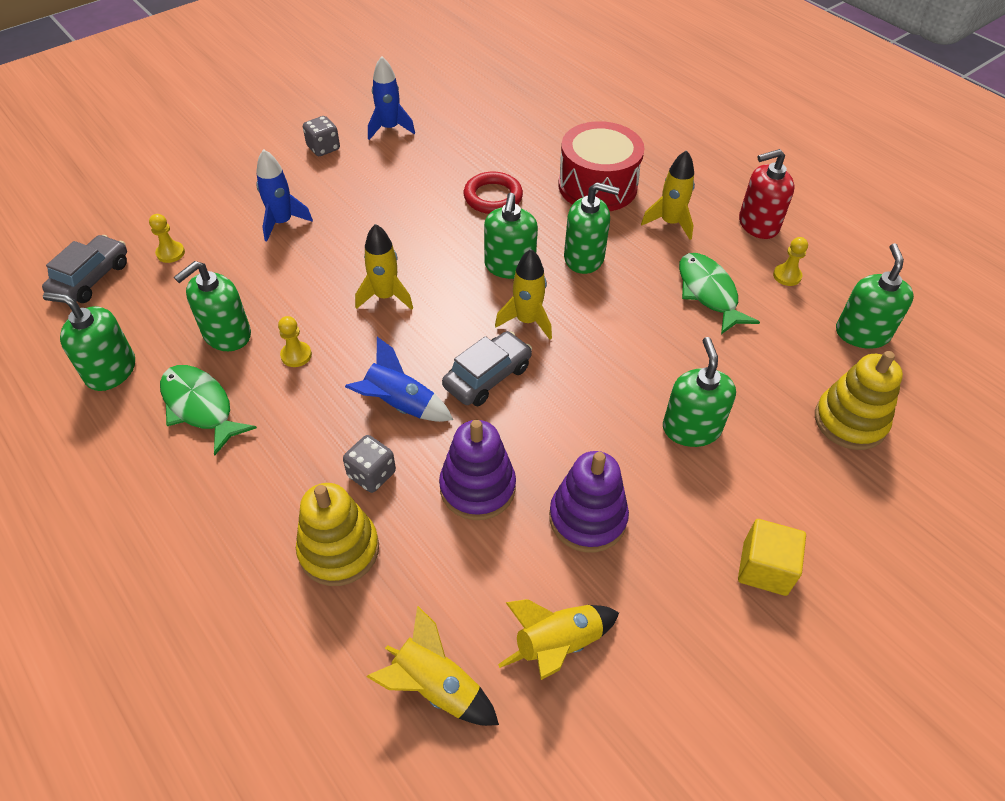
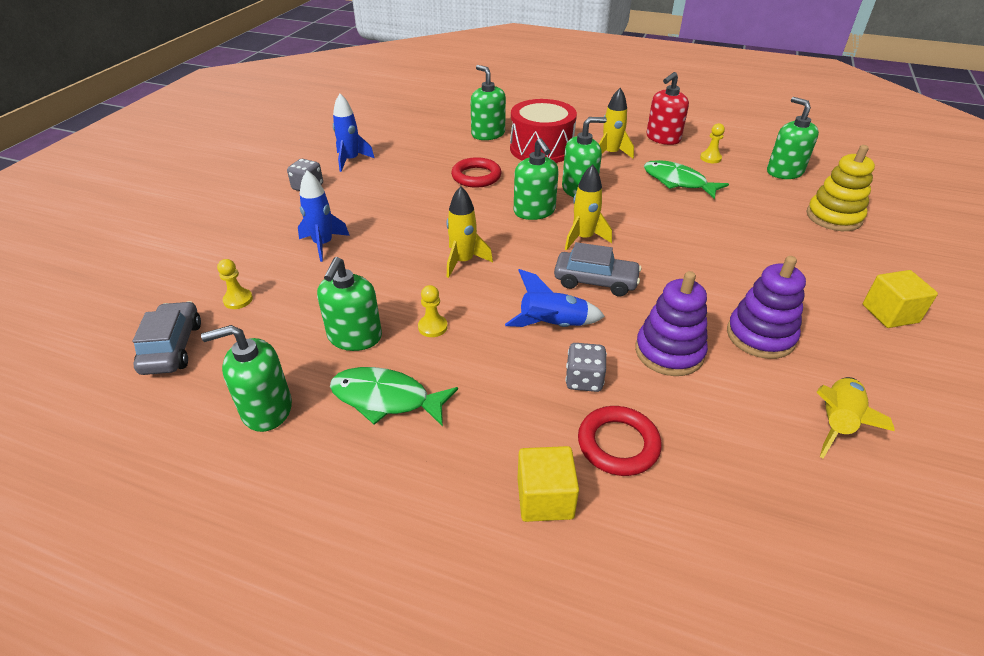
camera: 30 degrees left, 10 degrees down
yellow stacking toy [296,483,379,586] -> red ring [578,406,662,476]
yellow rocket [367,606,499,726] -> none
grey car [442,331,532,406] -> grey car turned 90 degrees clockwise [554,242,642,296]
green soap dispenser [663,337,736,447] -> green soap dispenser moved to [471,65,506,140]
none -> yellow cube [517,446,579,522]

